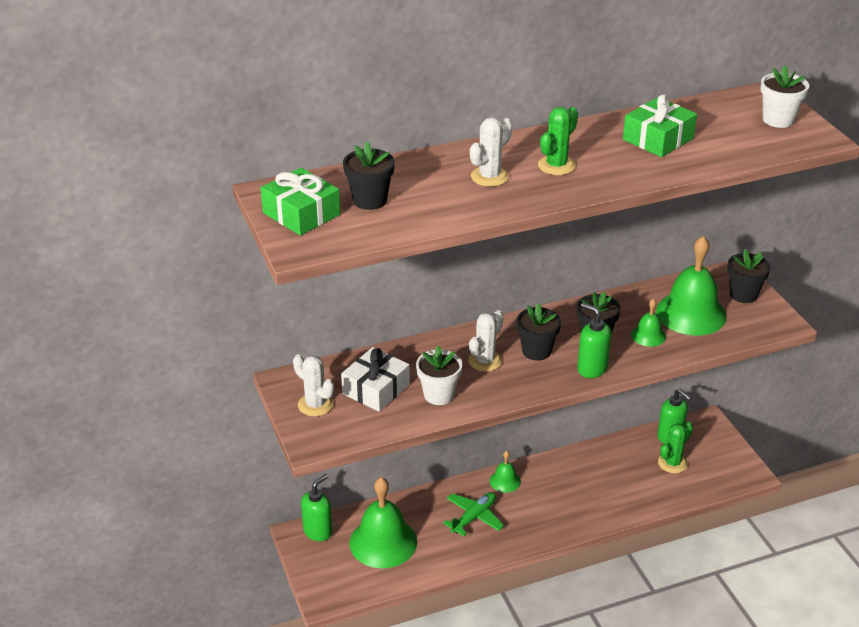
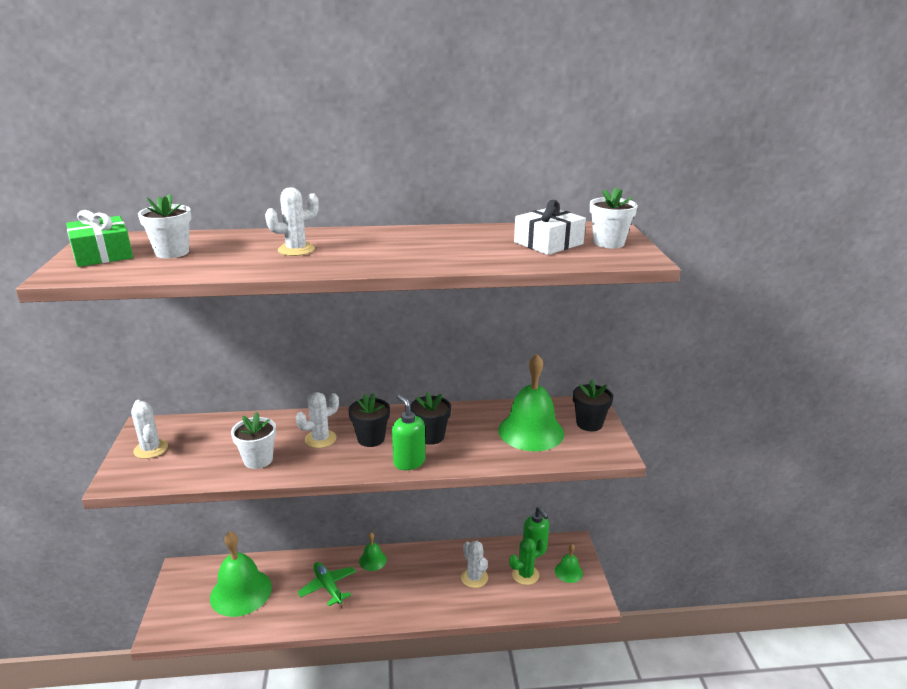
camera: 15 degrees right, 10 degrees down
green soap dispenser [301,474,332,541] -> none
white gift [341,347,410,412] -> white gift moved to [514,200,586,255]
black flower pot [343,142,395,210] -> white flower pot [138,194,191,258]
green plane [443,492,504,536] -> green plane turned 90 degrees counterclockwise [298,562,356,606]
green cactus [538,107,578,175] -> none
green gift [623,94,697,157] -> none
green bell [631,298,666,347] -> green bell moved to [555,544,583,583]
none -> white cactus [461,541,488,588]

